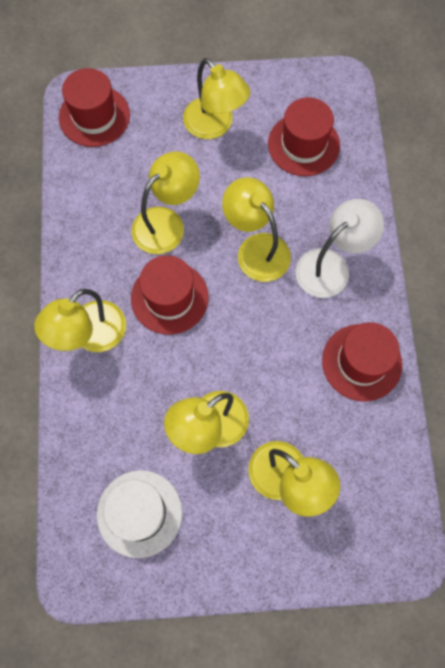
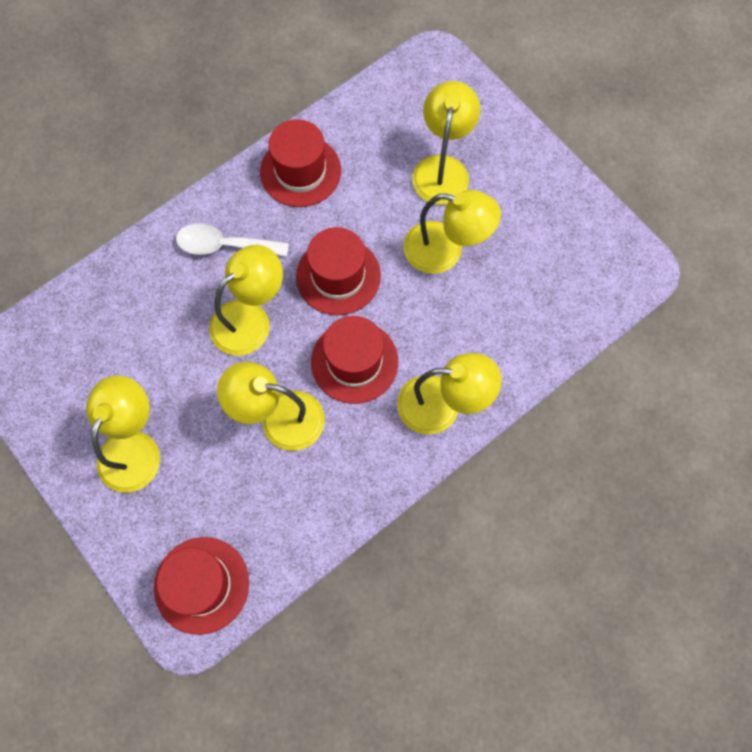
camera: 125 degrees left, 0 degrees up
white hat [97,470,182,558] -> none
yellow lamp [222,177,291,282] -> yellow lamp turned 150 degrees counterclockwise [209,245,283,356]
red hat [268,97,340,176] -> red hat moved to [296,227,381,315]
white lamp [295,199,384,298] -> white spoon [176,224,289,257]

